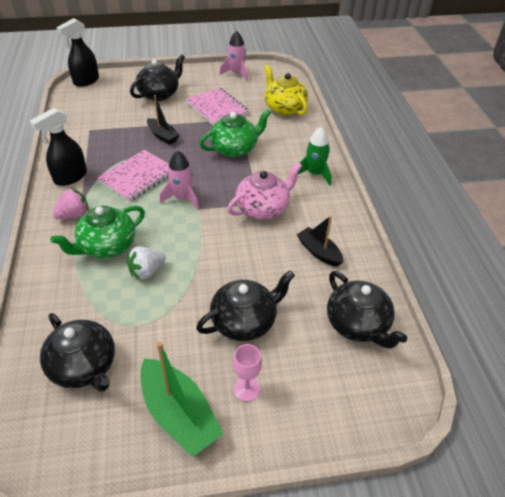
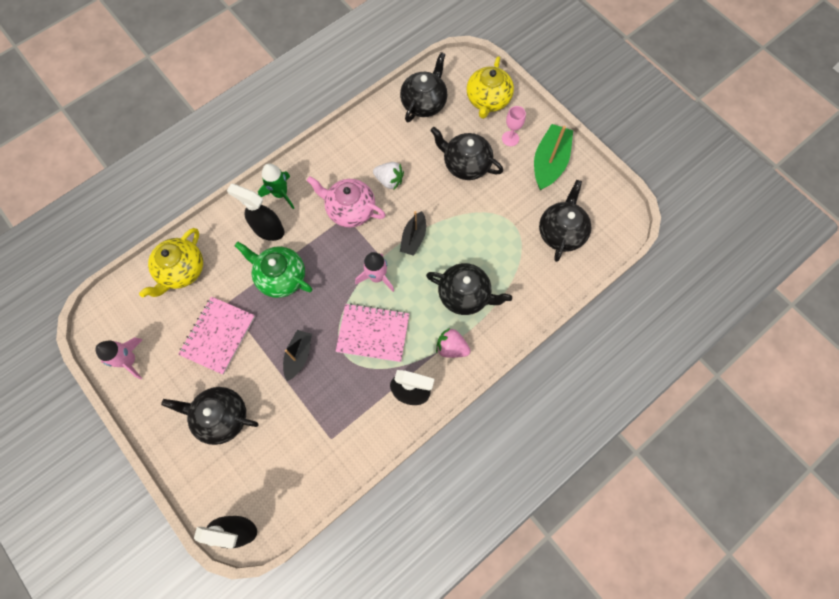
camera: 120 degrees left, 25 degrees up
green teapot [50,206,145,258] -> black teapot [426,263,512,315]
white strawberry [127,246,166,280] -> white strawberry moved to [373,162,404,189]
black boat [297,216,343,267] -> black boat moved to [400,211,426,256]
none -> black spray bottle [227,184,284,241]
none -> yellow teapot [467,56,514,119]

